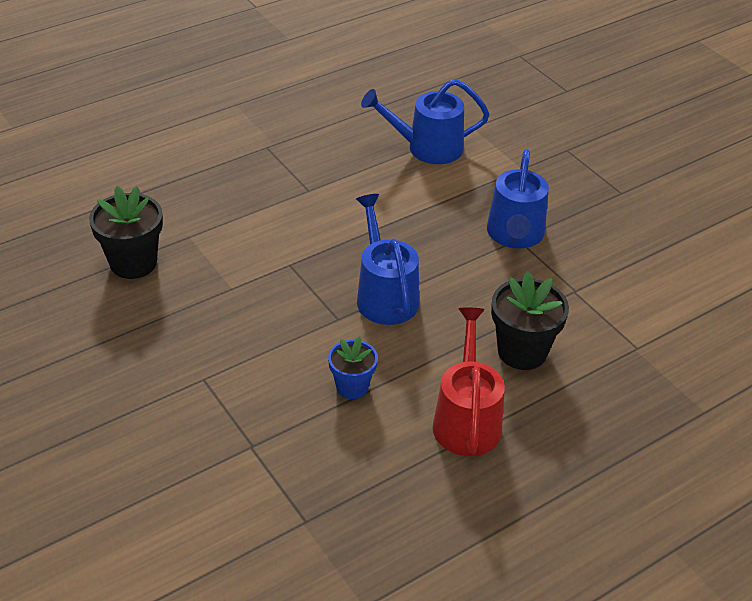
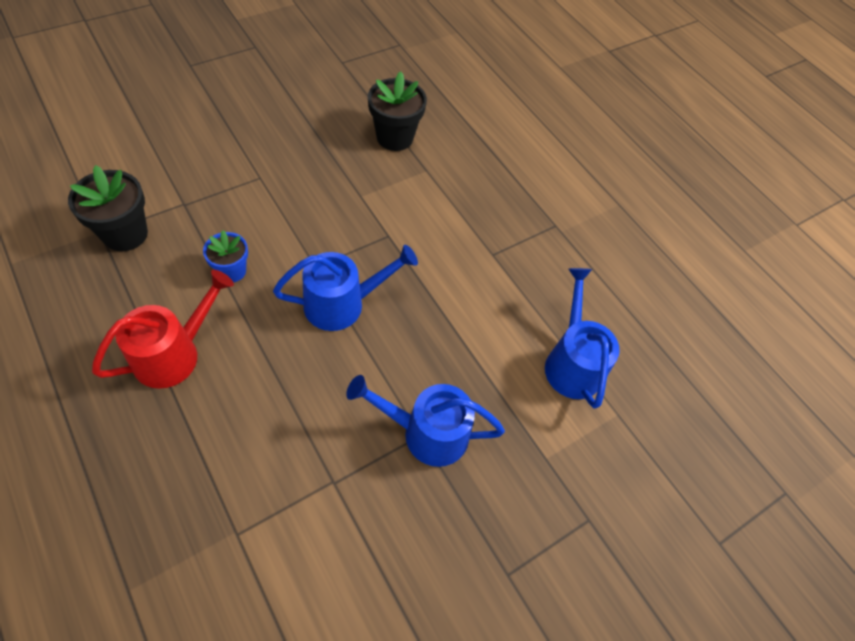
camera: 85 degrees right, 15 degrees up
red watering can [433,308,505,456] -> red watering can turned 45 degrees counterclockwise [92,270,234,389]
black flower pot [491,271,569,370] -> black flower pot moved to [68,165,148,251]

